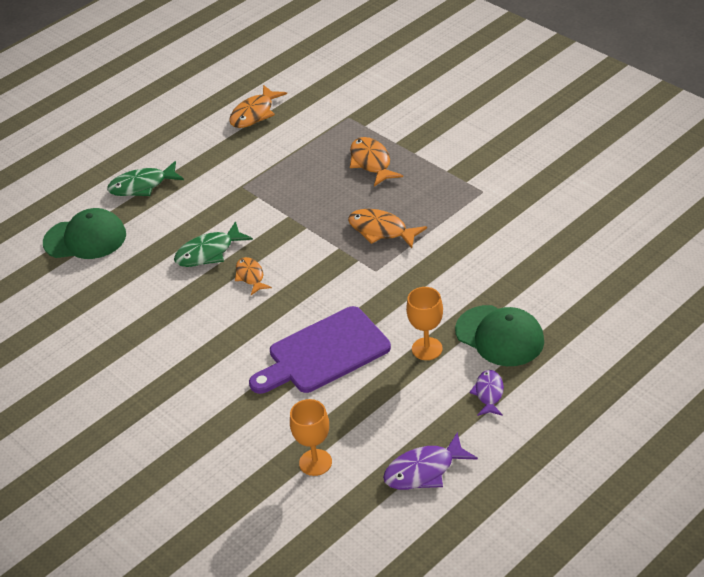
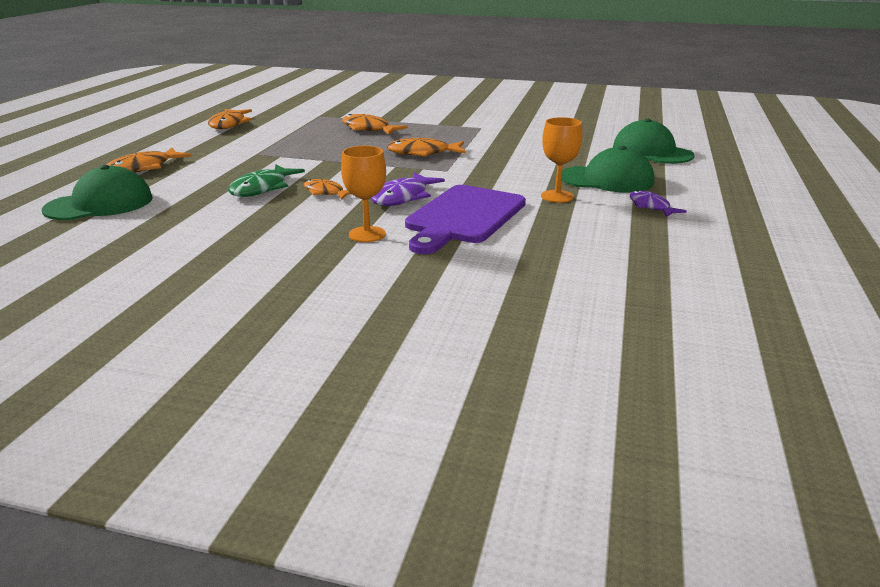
camera: 35 degrees left, 15 degrees down
green fish [107,161,184,196] -> orange fish [106,148,192,173]
orange goblet [290,399,332,476] -> orange goblet moved to [341,146,386,242]
purple fish [383,432,478,490] -> purple fish moved to [371,172,445,206]
none -> green cap [613,119,694,164]

